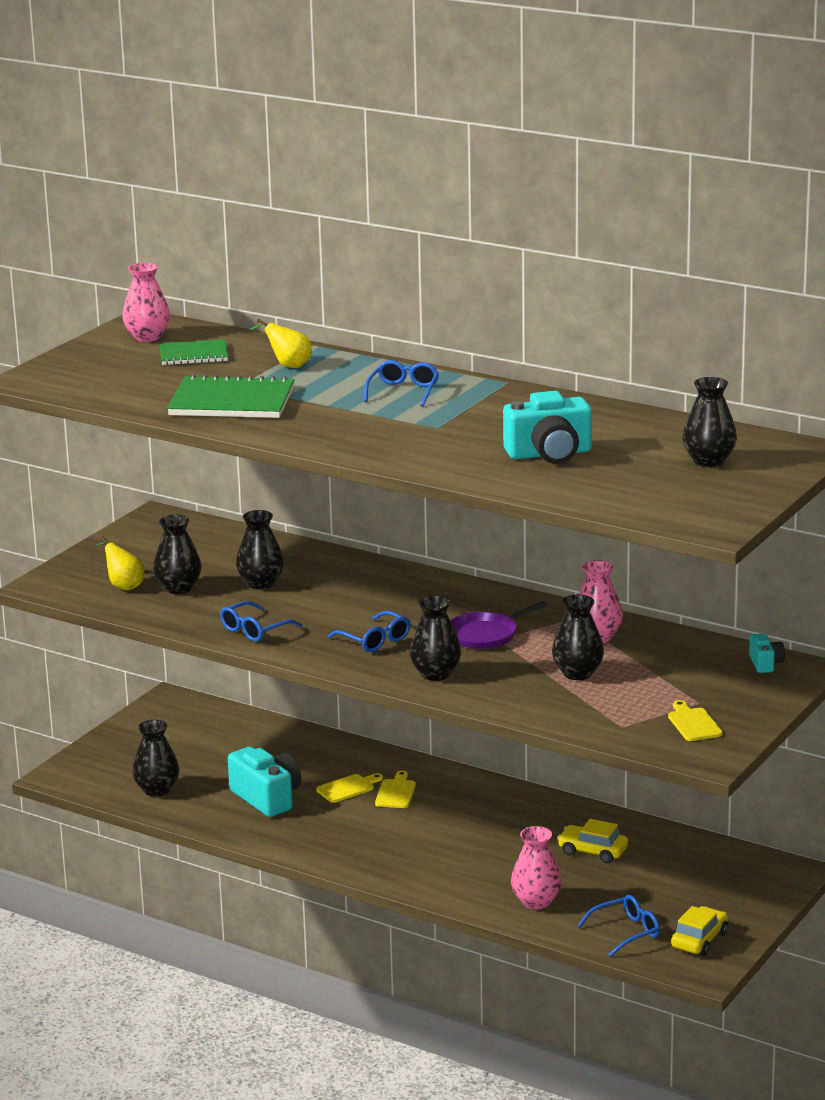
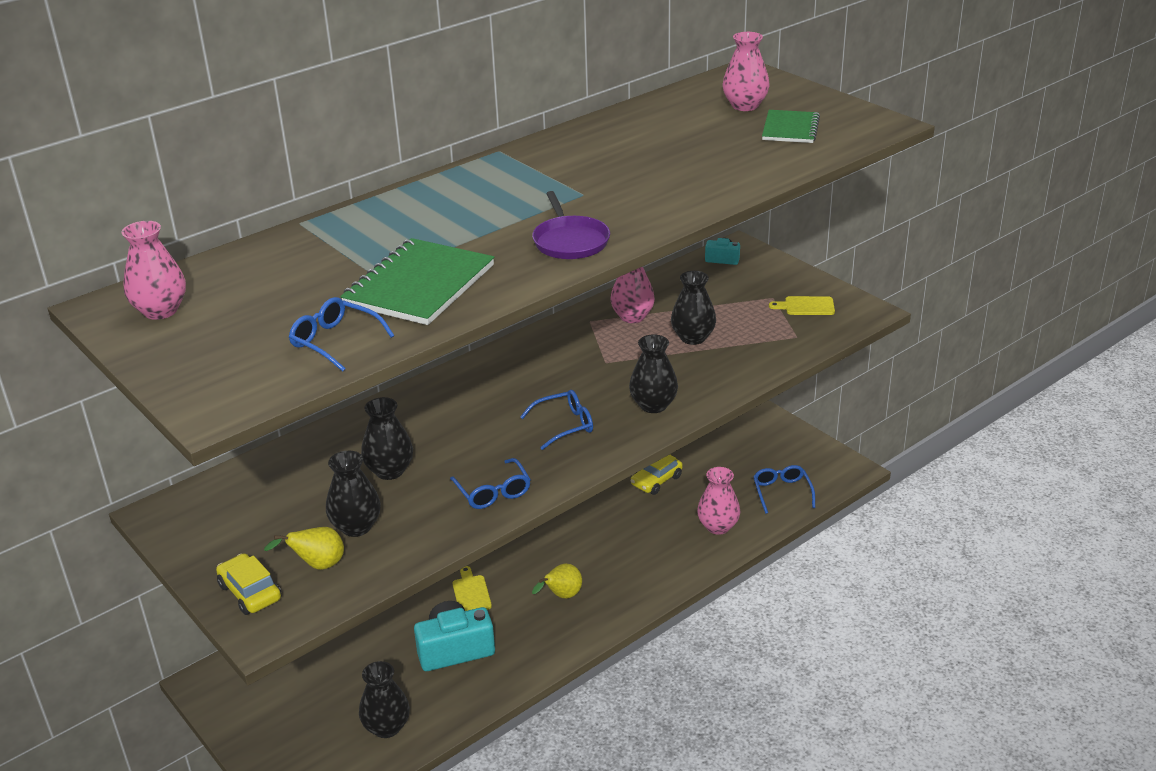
camera: 70 degrees left, 10 degrees up
green notebook [160,339,228,365] -> green notebook moved to [762,110,820,143]
yellow pear [249,319,312,368] -> yellow pear moved to [532,564,582,599]
blue glasses [364,360,439,407] -> blue glasses moved to [289,297,394,372]
yellow cutting board [375,771,416,808] -> none
purple pan [450,601,547,649] -> purple pan moved to [532,191,610,259]
turquoise camera [503,391,592,464] -> none
yellow car [671,906,728,956] -> yellow car moved to [216,553,282,615]
black vase [682,377,737,467] -> pink vase [722,32,770,111]

